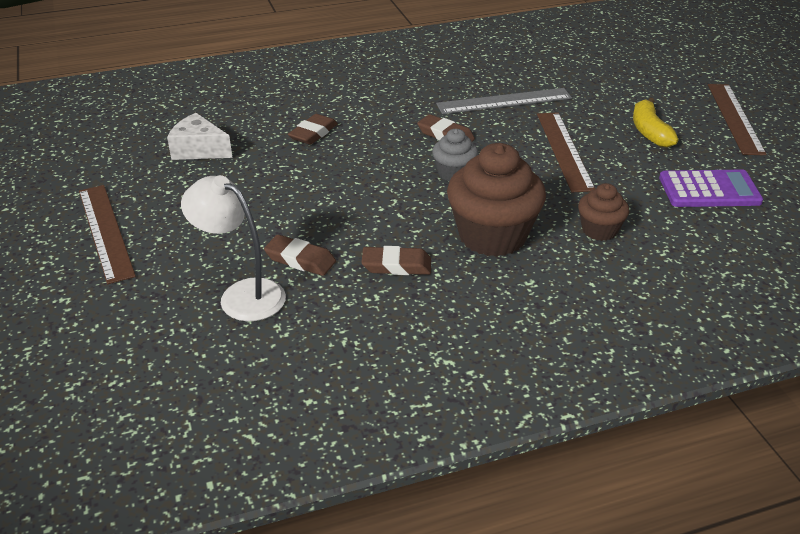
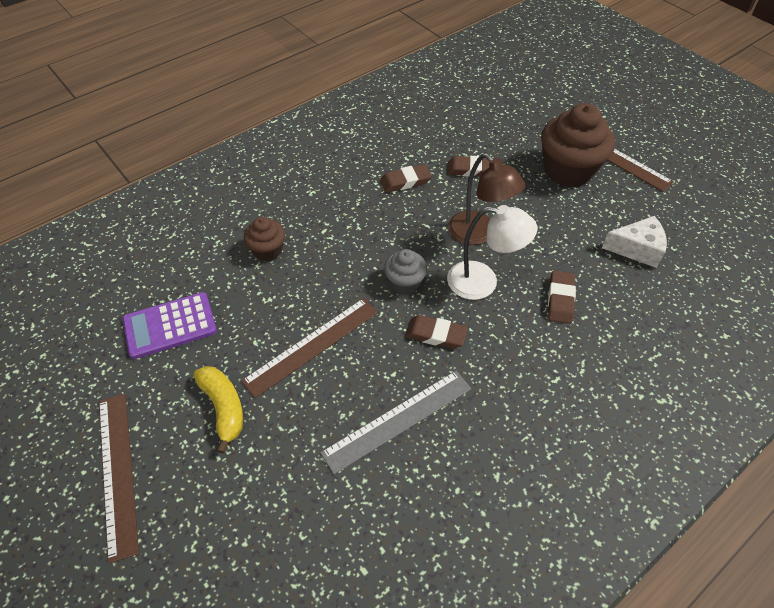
camera: 160 degrees right, 15 degrees up
white lamp [181,175,286,321] -> white lamp moved to [447,205,537,300]
brown cupcake [447,143,546,257] -> brown cupcake moved to [541,103,615,187]
brown ruler [537,112,595,192] -> brown ruler turned 75 degrees clockwise [241,298,378,398]
none -> brown lamp [448,153,525,245]

